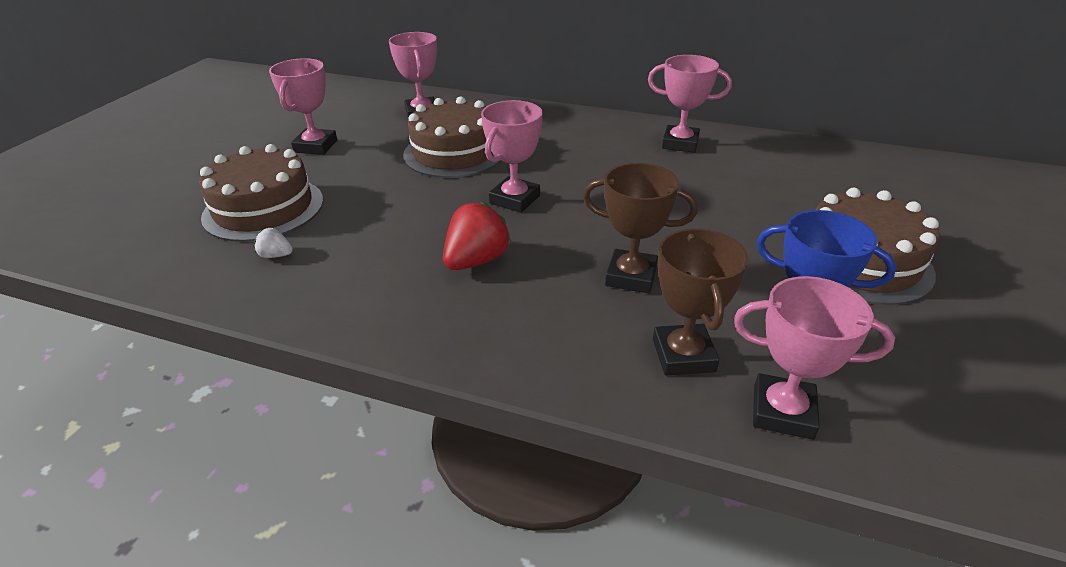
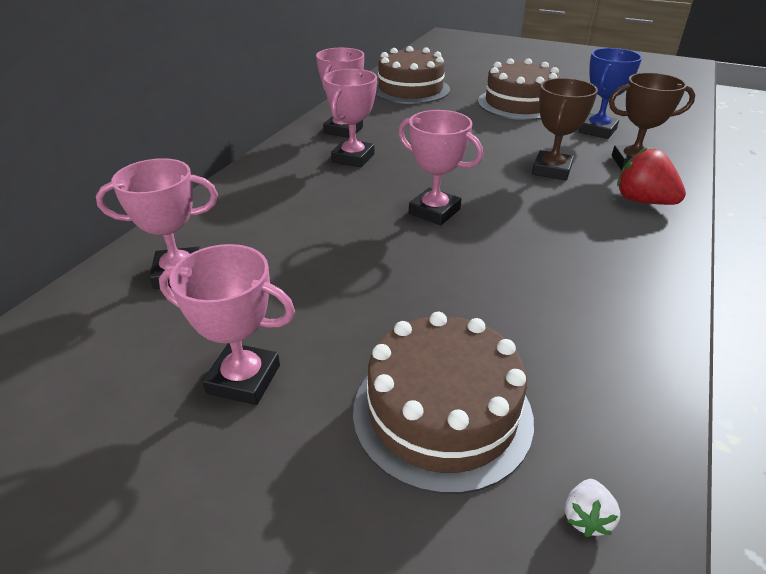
camera: 85 degrees left, 0 degrees up
white strawberry [254,228,293,258] -> white strawberry moved to [565,479,620,537]
brown cake [403,96,501,178] -> brown cake moved to [376,46,450,104]
red strawberry [443,201,511,270] -> red strawberry moved to [617,148,686,205]
pink trophy [733,276,895,440] -> pink trophy moved to [324,69,377,167]

